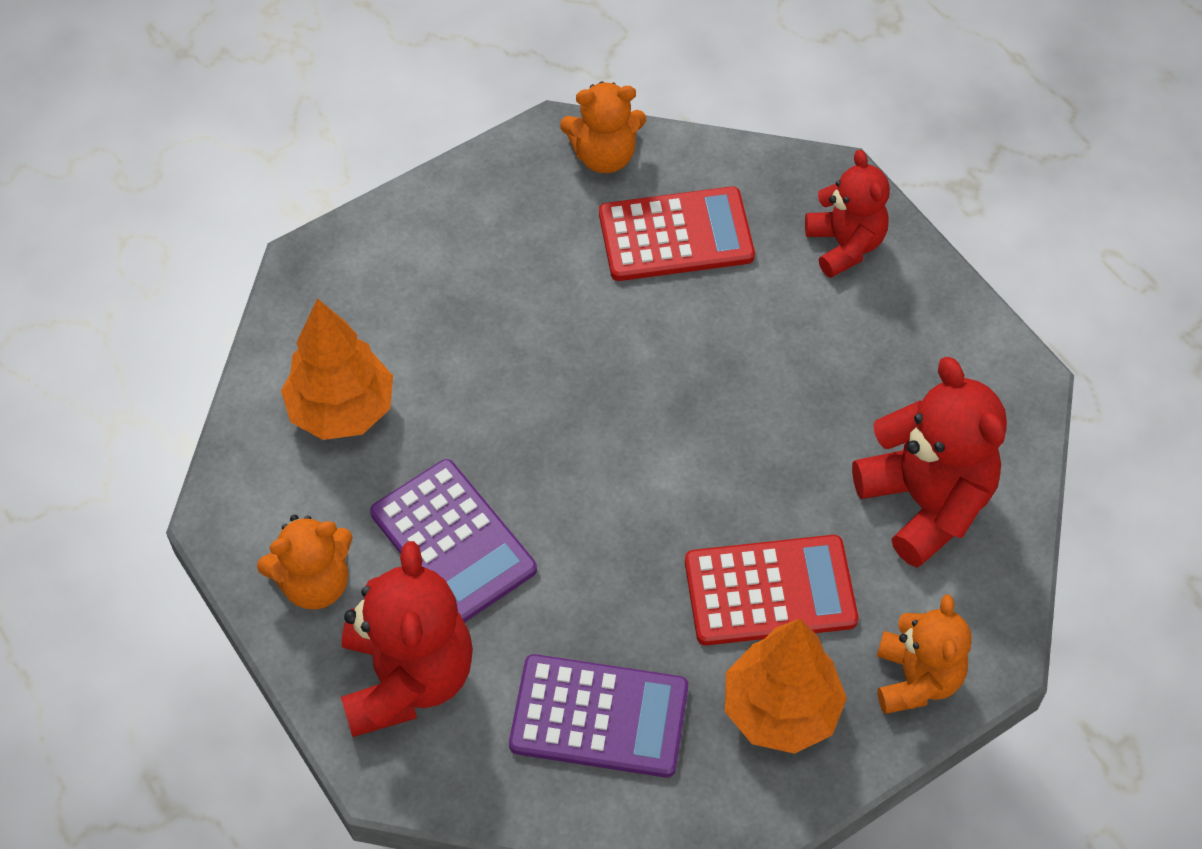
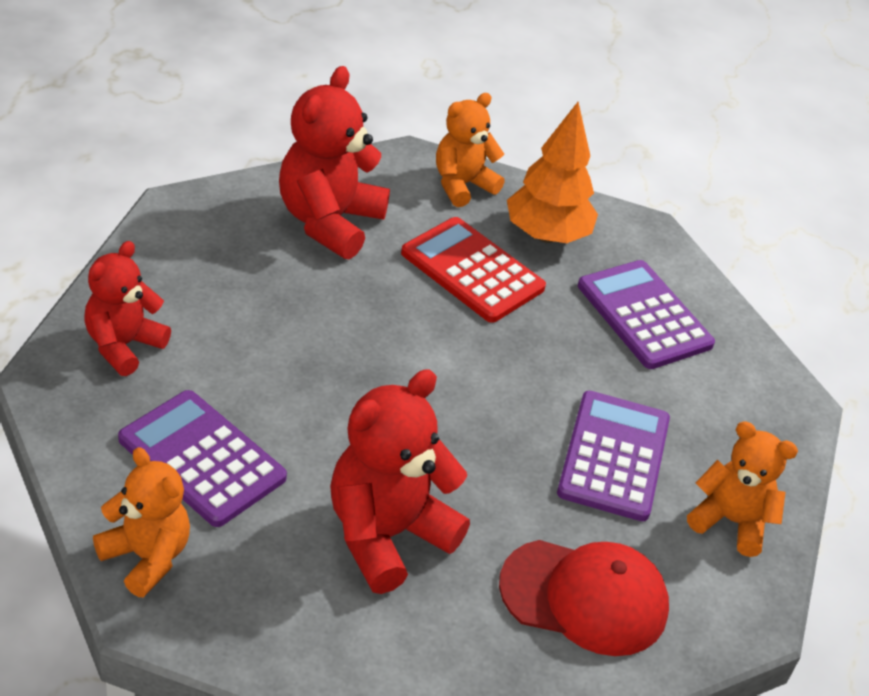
camera: 135 degrees left, 15 degrees down
orange tree [281,298,393,440] -> red cap [499,540,669,656]
red teddy bear [341,541,473,737] -> red teddy bear moved to [330,369,470,594]
red calculator [599,187,755,281] -> purple calculator [118,390,287,527]

